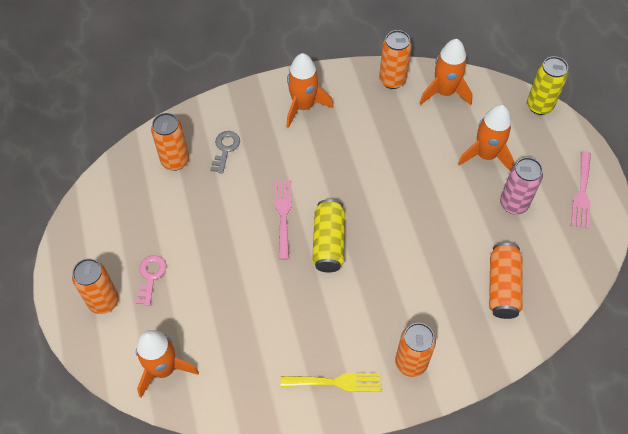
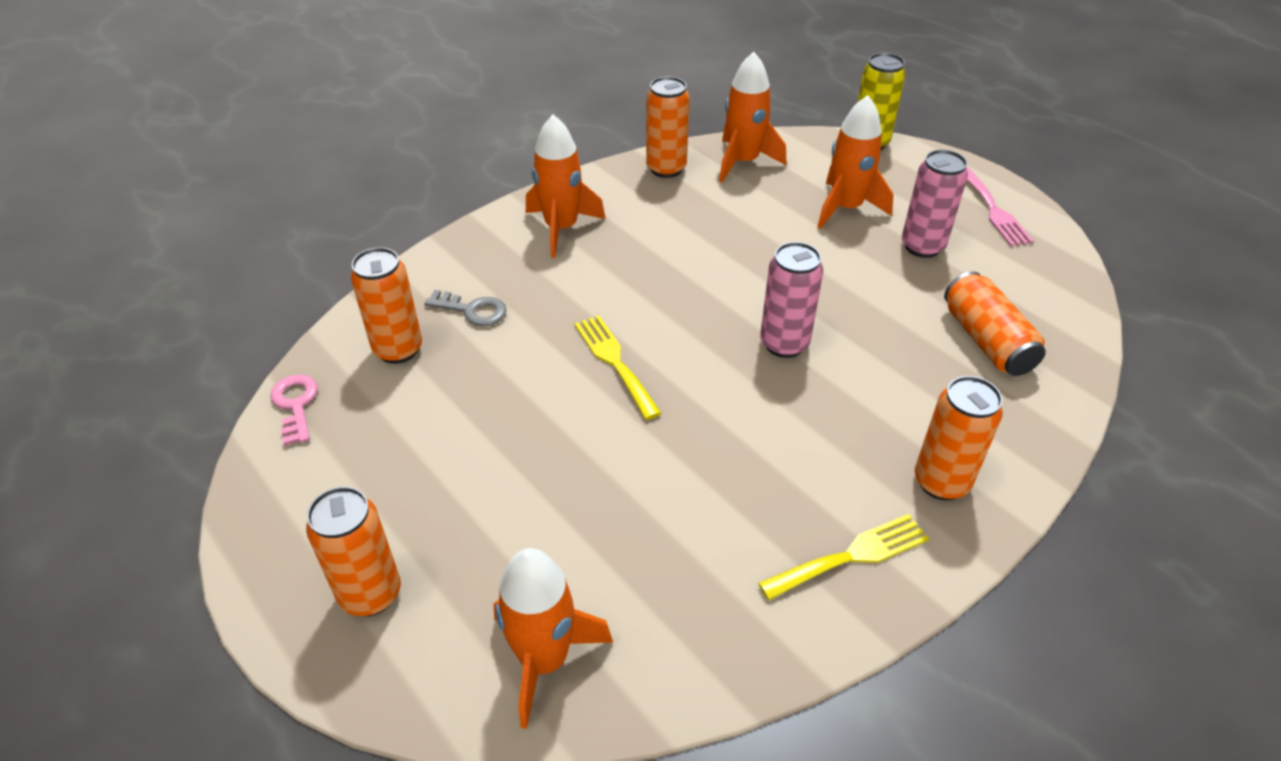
camera: 25 degrees left, 15 degrees down
pink key [136,255,167,306] -> pink key moved to [270,374,318,446]
grey key [210,131,240,174] -> grey key turned 120 degrees clockwise [425,290,507,326]
pink fork [275,180,292,260] -> yellow fork [574,315,661,420]
yellow can [312,199,345,272] -> none
none -> pink can [760,242,823,358]

